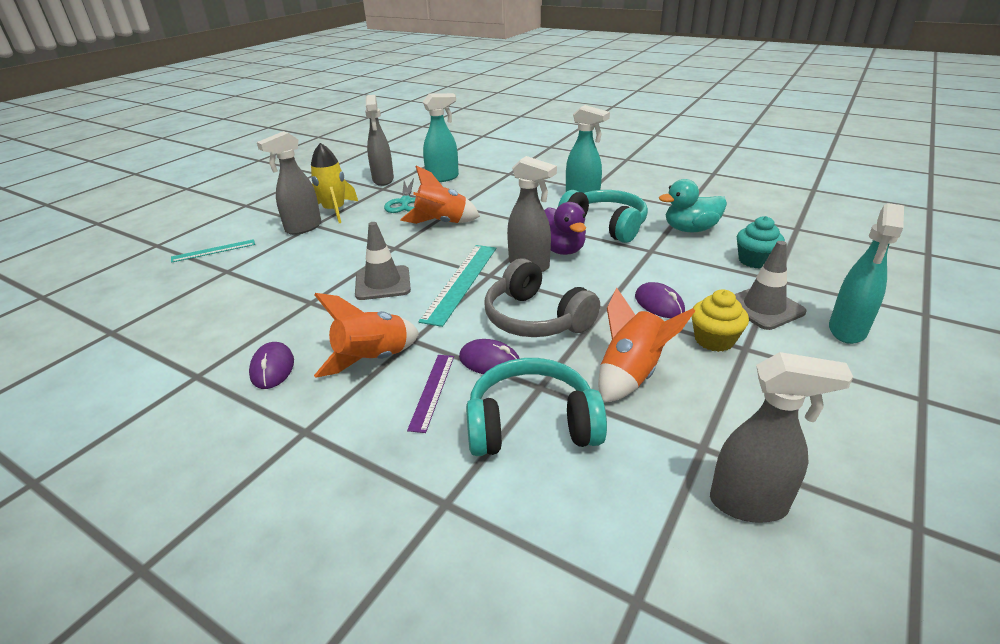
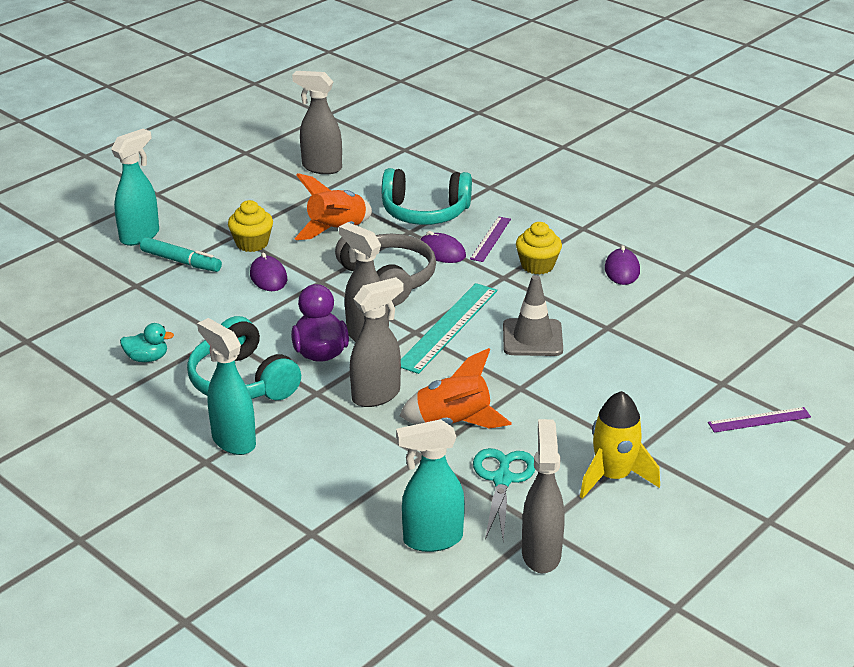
camera: 170 degrees left, 0 degrees up
turquoise ruler [171,239,255,263] -> purple ruler [708,407,811,433]
grey spray bottle [257,131,321,235] -> grey spray bottle moved to [350,277,403,407]
orange rocket [314,293,419,378] -> yellow cupcake [516,222,562,275]
turquoise duck [659,179,727,232] -> turquoise duck [120,323,174,362], size x0.61
grey traffic cone [734,241,807,330] -> turquoise marker [140,237,222,272]
turquoise cupcake [737,216,785,269] -> none

